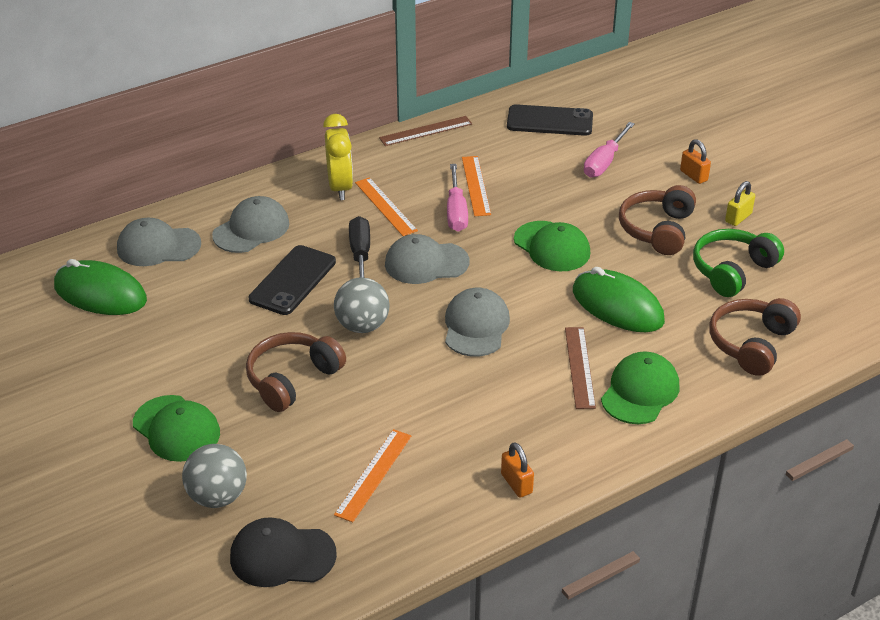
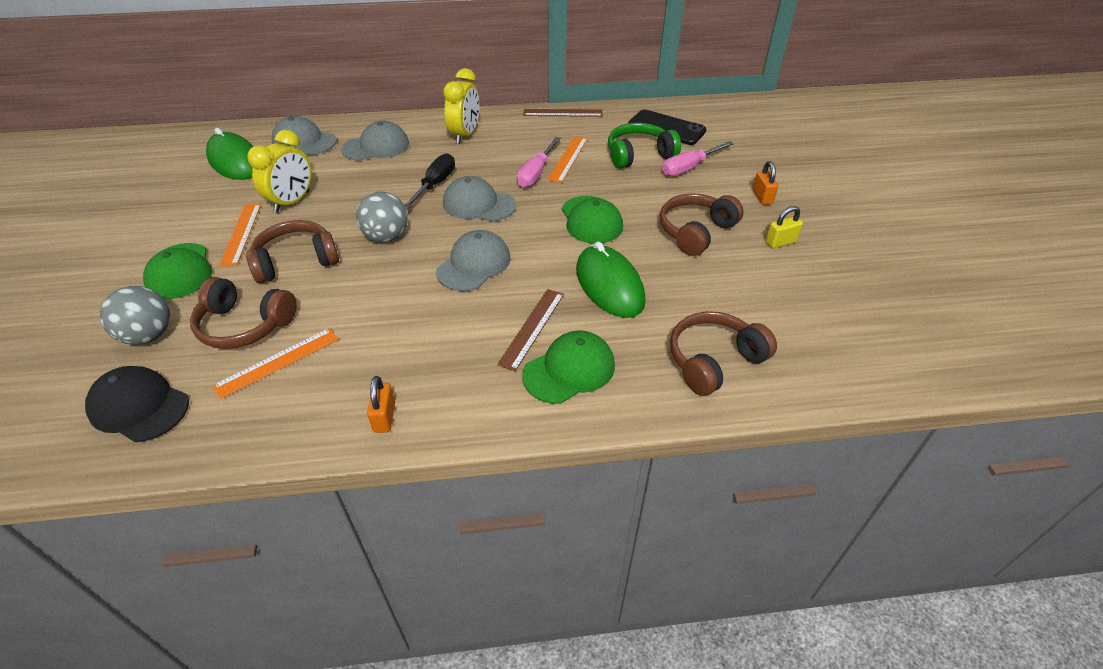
camera: 25 degrees right, 5 degrees up
black phone [249,245,336,315] -> none
orange ruler [355,177,418,236] -> orange ruler moved to [219,204,261,267]
green headphones [693,229,784,297] -> green headphones moved to [608,123,681,169]
none -> brown headphones [190,277,297,349]
none -> yellow clock [247,130,312,213]

